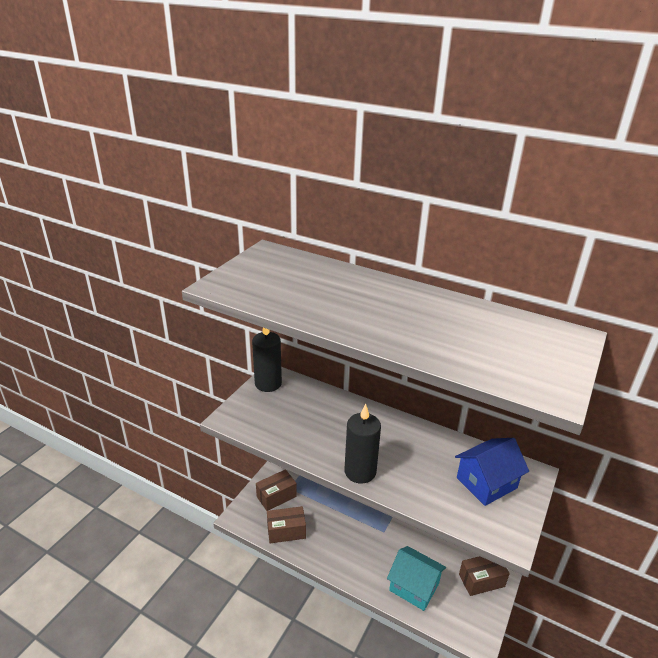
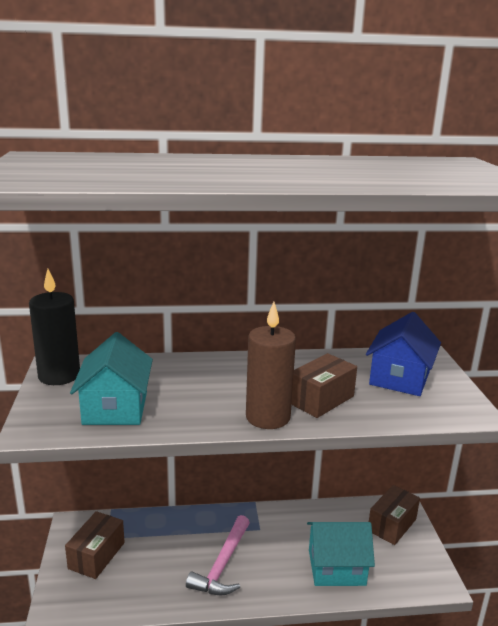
camera: 35 degrees left, 10 degrees down
brown box [267,506,306,543] -> brown box moved to [292,353,357,418]
black candle [345,404,381,484] -> brown candle [246,302,296,429]
none -> turquoise house [70,332,153,425]
none -> pink hammer [186,515,250,596]

